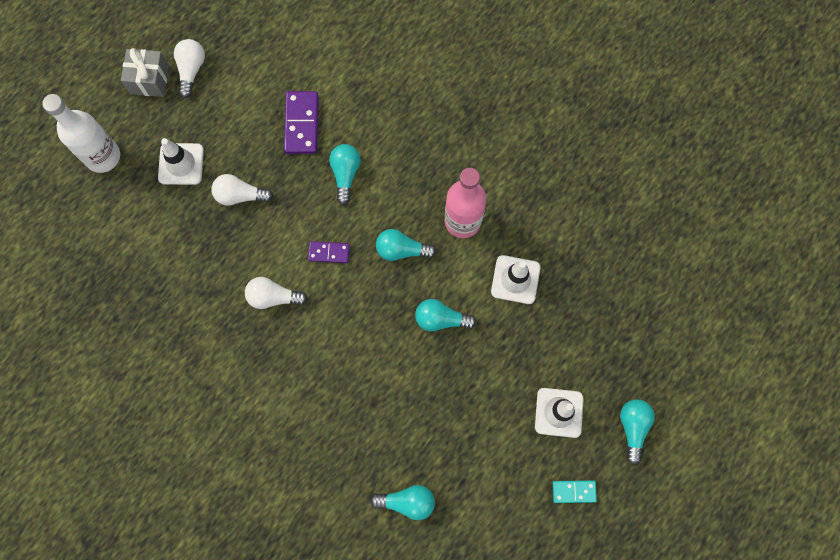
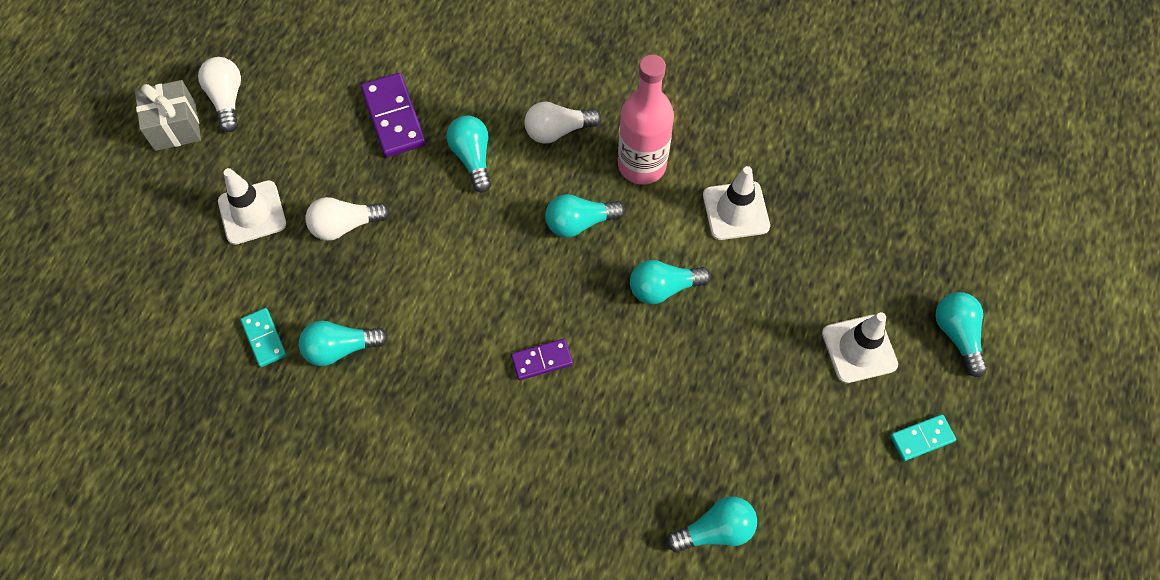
camera: 20 degrees left, 10 degrees down
white bottle [42,94,120,173] -> none
white light bulb [245,277,308,309] -> white light bulb moved to [524,101,602,144]
purple domino [308,241,350,263] -> purple domino moved to [511,339,573,380]
none -> turquoise domino [240,308,286,367]
none -> turquoise light bulb [299,321,388,366]

